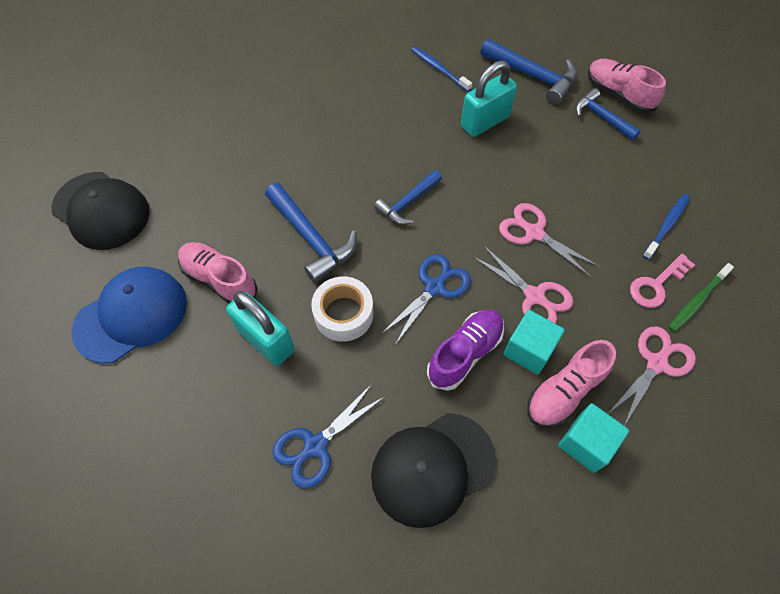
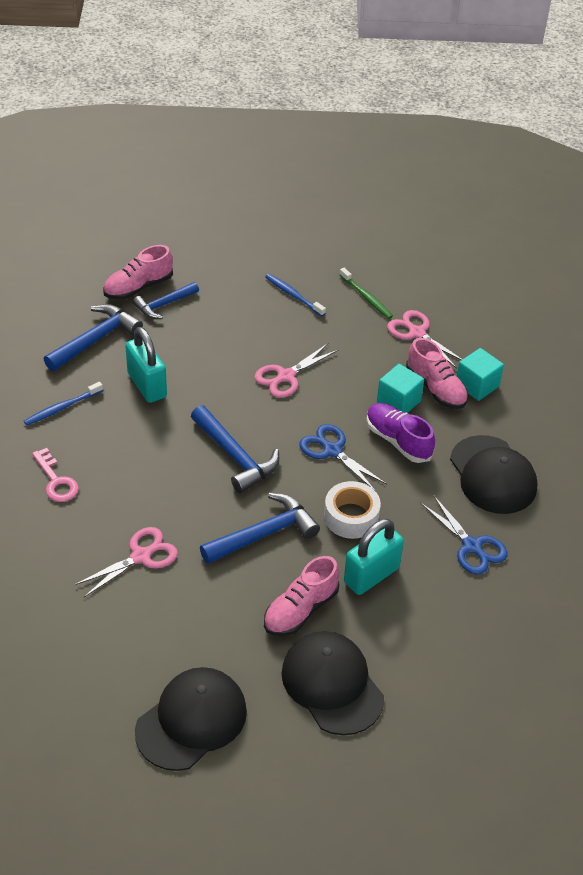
camera: 85 degrees left, 15 degrees down
blue cap [72,267,187,364] -> black cap [281,631,384,735]
blue hammer [374,170,442,225] -> blue hammer [191,405,279,493], size x1.52
pink scissors [472,245,573,324] -> pink scissors moved to [74,527,178,597]
pink key [630,254,695,308] -> pink key moved to [32,448,79,502]

